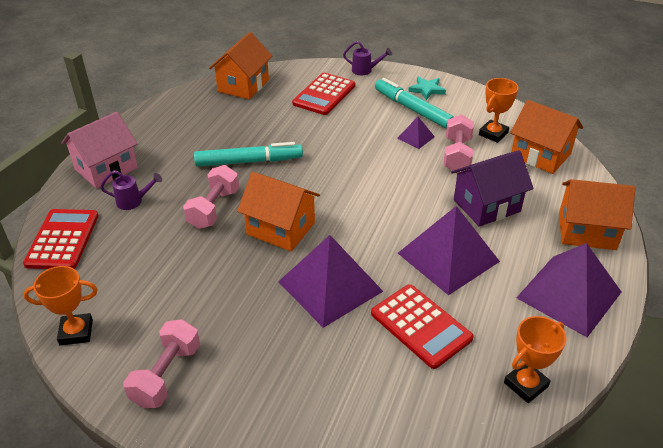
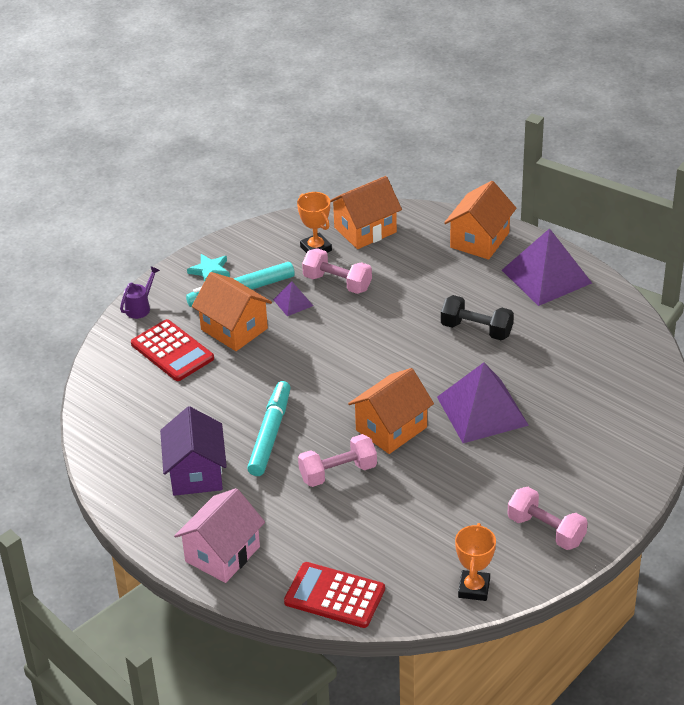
camera: 70 degrees left, 0 degrees up
pink house [61,112,138,188] -> pink house turned 60 degrees clockwise [174,488,265,583]
purple watering can [100,170,162,210] -> none
pink dumbbell [183,165,239,229] -> pink dumbbell turned 60 degrees counterclockwise [298,434,377,487]
orange house [209,32,272,99] -> orange house moved to [192,272,272,351]
red calculator [371,284,474,369] -> none
purple pyramid [398,206,500,295] -> black dumbbell [441,295,514,340]
purple house [451,150,534,227] -> purple house moved to [160,406,227,496]
orange trophy [504,316,567,403] -> none

